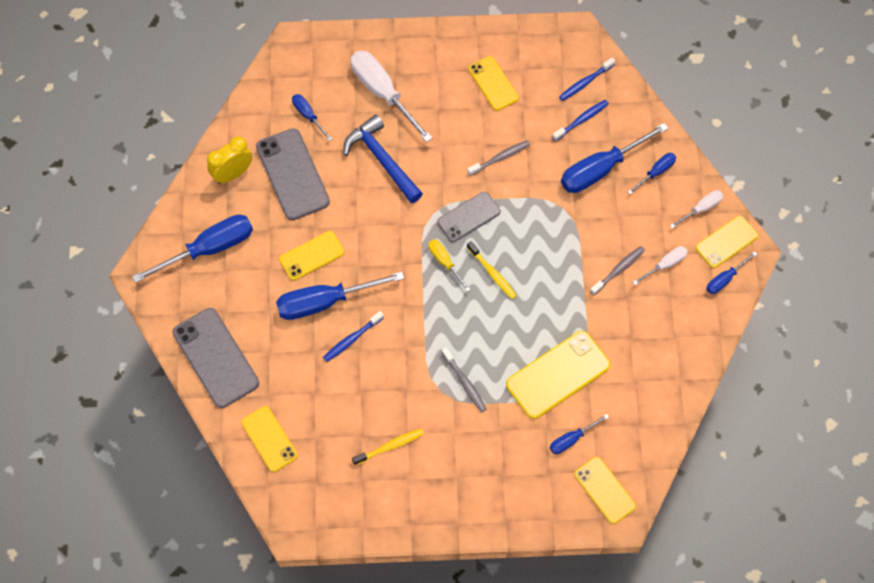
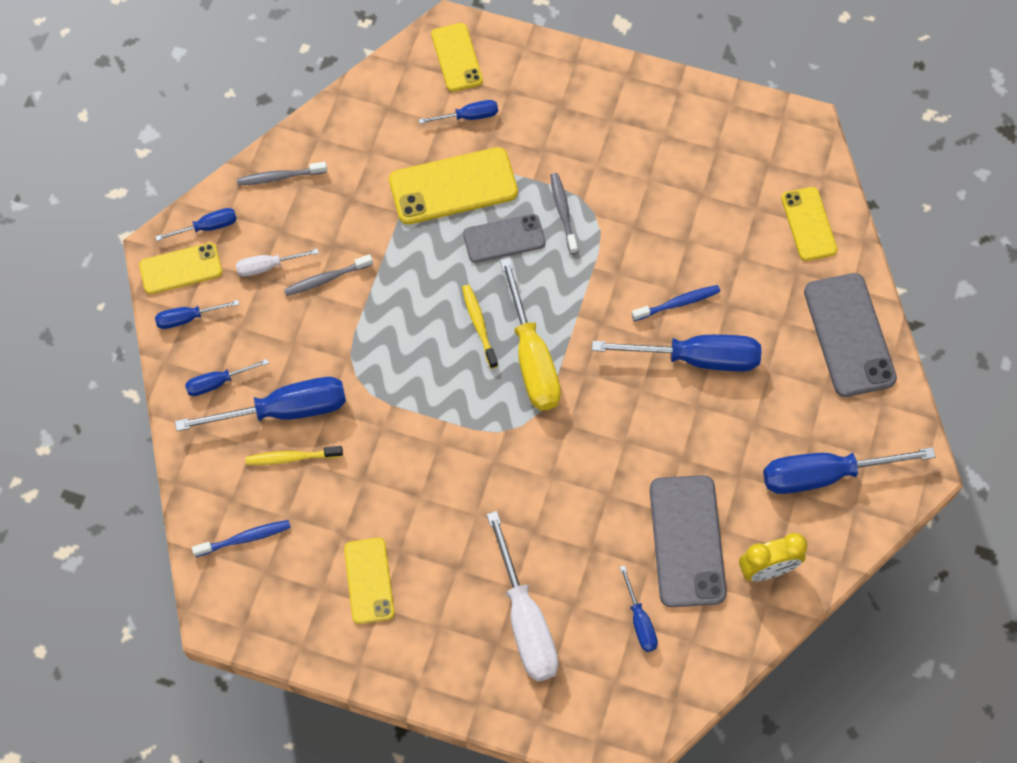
camera: 160 degrees left, 0 degrees up
yellow phone [279,231,345,281] -> none
blue hammer [344,114,423,203] -> none
yellow toothbrush [352,429,424,465] -> yellow toothbrush moved to [246,446,343,465]
yellow screwdriver [428,239,470,292] -> yellow screwdriver [500,258,561,411], size x1.97
grey phone [437,192,500,242] -> grey phone moved to [463,214,545,263]
grey toothbrush [467,140,530,176] -> grey toothbrush moved to [237,162,327,186]
blue toothbrush [552,100,609,141] -> none
white screwdriver [670,190,723,229] -> blue screwdriver [155,300,239,329]

